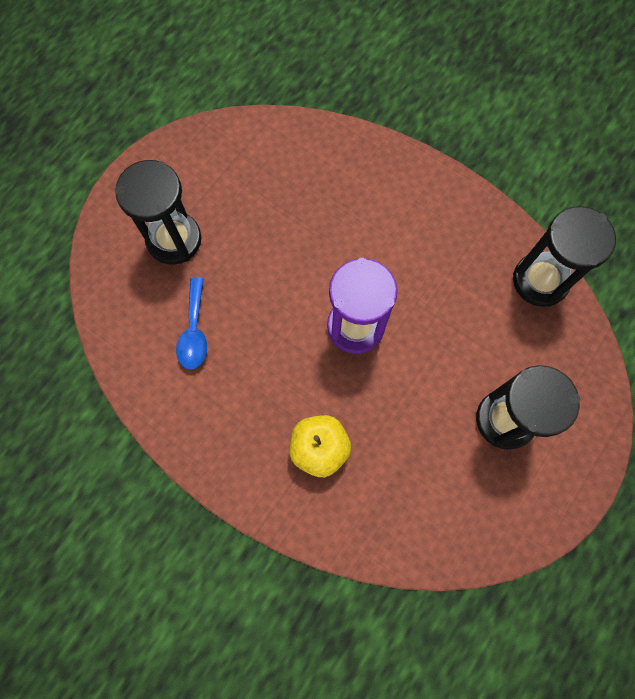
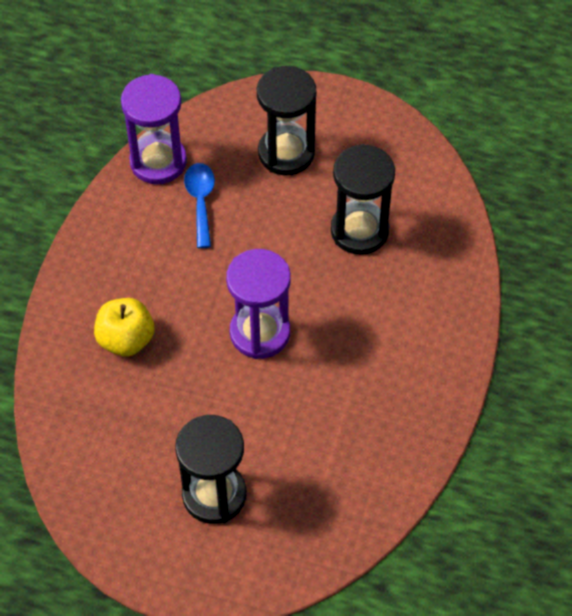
camera: 70 degrees right, 15 degrees down
blue spoon [176,277,207,370] -> blue spoon turned 105 degrees clockwise [184,163,215,248]
black hourglass [513,206,616,307] -> black hourglass moved to [331,144,395,255]
none -> purple hourglass [121,74,187,184]

